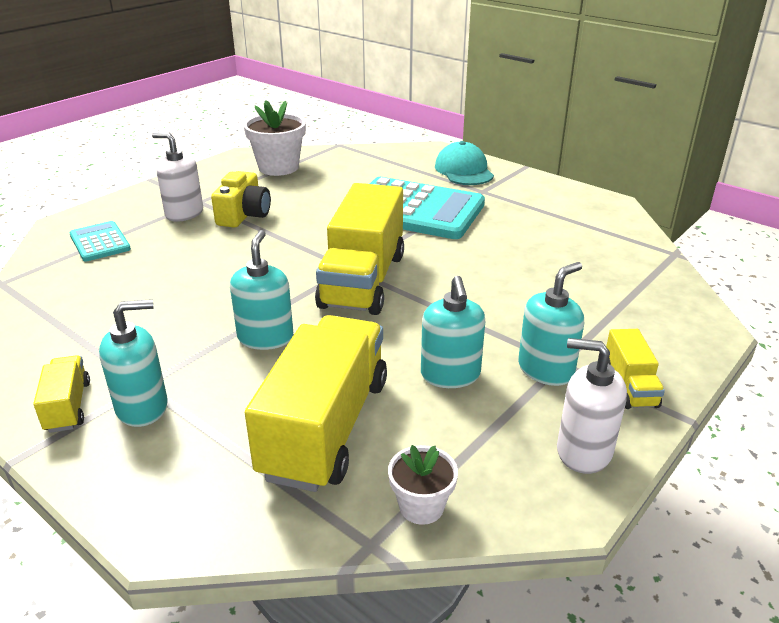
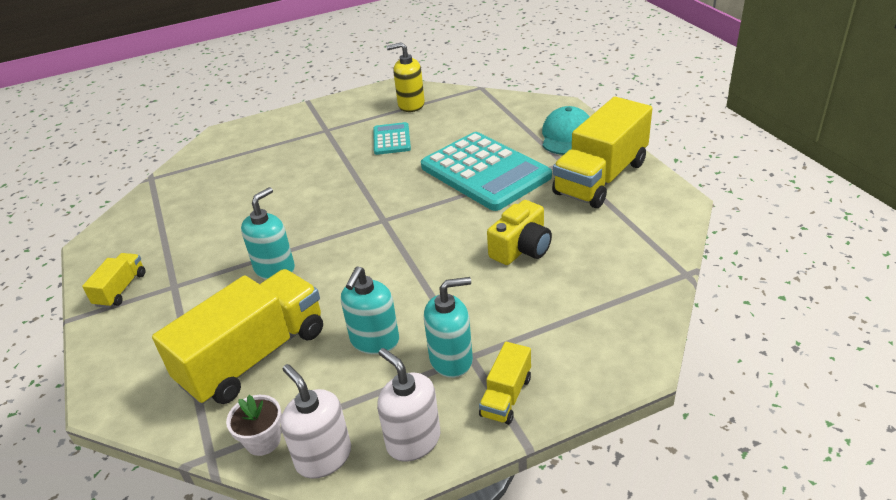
camera: 30 degrees right, 5 degrees up
turquoise calculator [69,221,131,262] -> turquoise calculator moved to [373,122,411,155]
turquoise soap dispenser [99,299,168,427] -> none
white soap dispenser [152,132,203,222] -> white soap dispenser moved to [281,364,351,479]
yellow camera [211,171,271,228] -> yellow camera moved to [487,200,552,265]
white flower pot [243,100,306,176] -> yellow soap dispenser [386,42,425,112]
yellow truck [315,183,404,315] -> yellow truck moved to [552,97,652,208]

